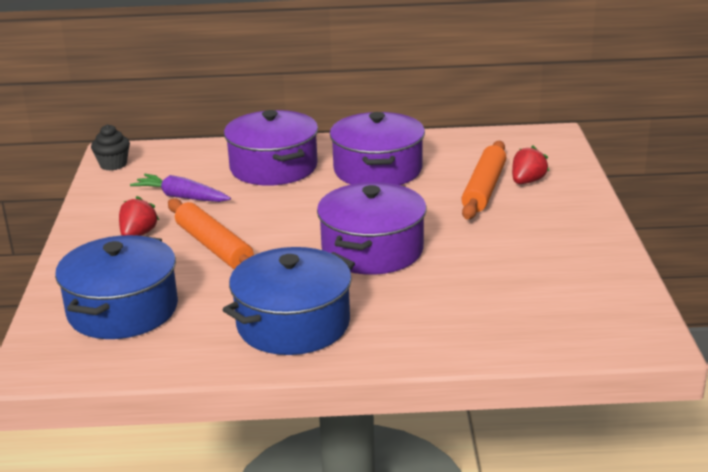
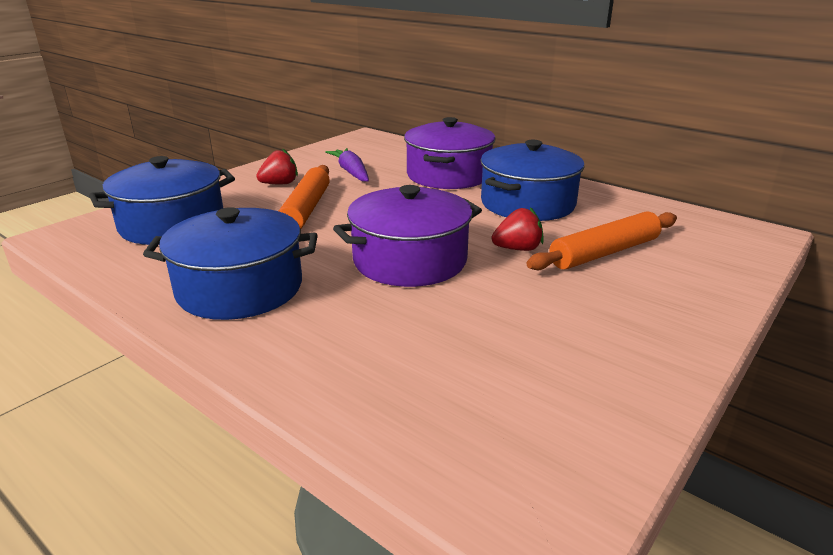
camera: 40 degrees right, 0 degrees up
black cupcake [91,124,130,171] -> none
purple pot [330,112,425,185] -> blue pot [480,140,585,221]
red strawberry [512,145,549,184] -> red strawberry moved to [492,207,544,251]

